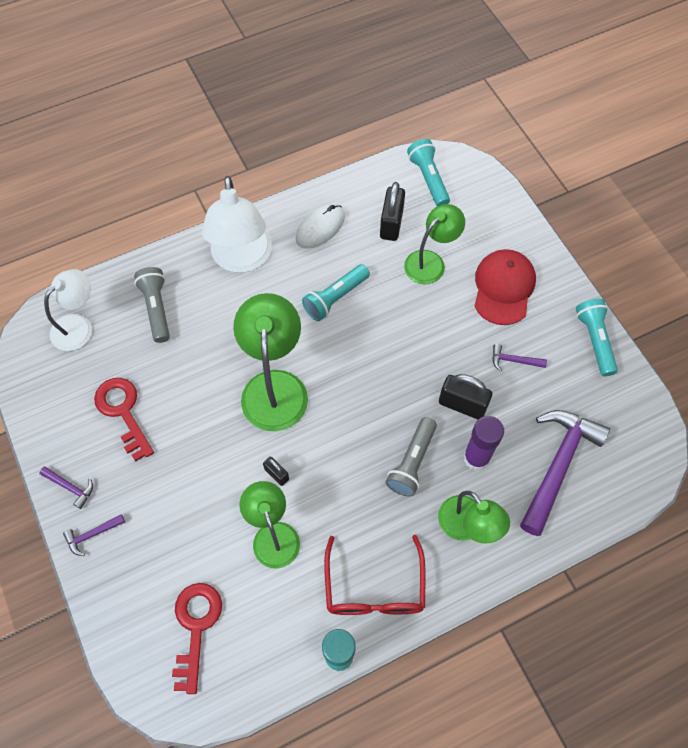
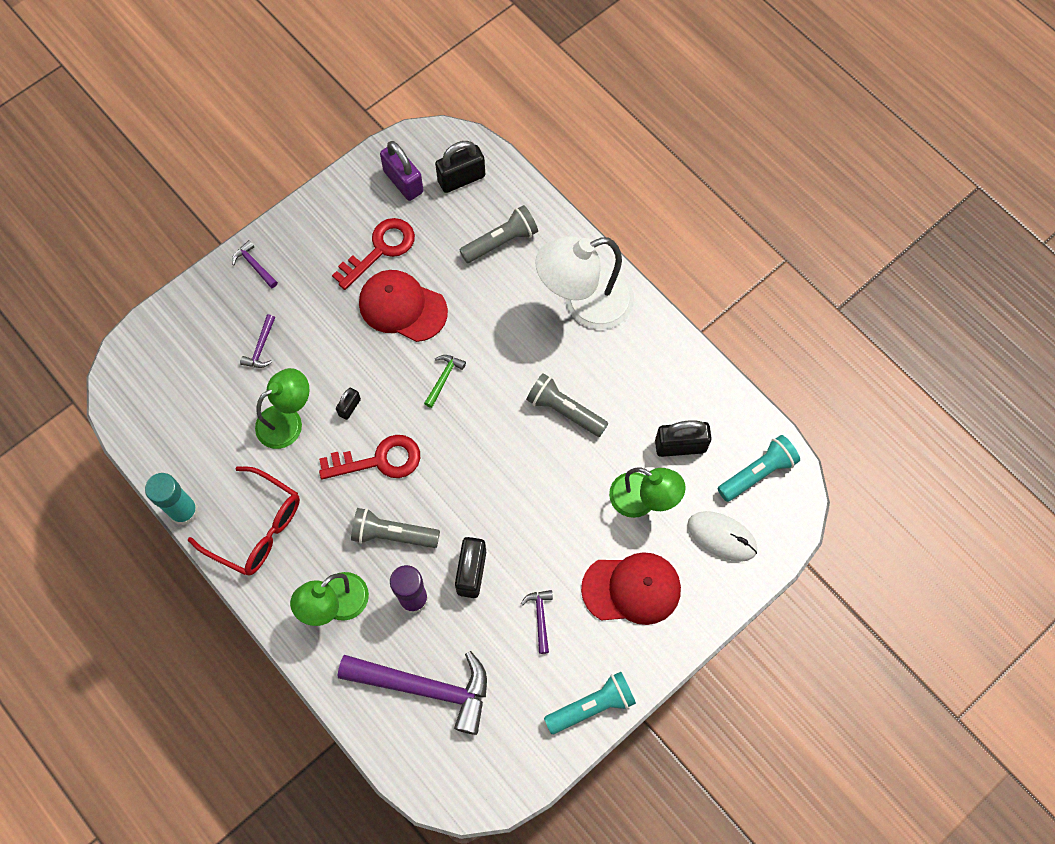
camera: 75 degrees right, 5 degrees up
purple hammer [39,467,93,509] -> purple hammer moved to [240,314,275,368]
white lamp [44,269,92,351] -> black padlock [435,141,485,193]
red key [172,583,222,694] -> red key moved to [319,435,420,479]
green lamp [233,293,308,431] -> green hammer [424,355,466,408]
white mouse [296,204,345,249] -> white mouse moved to [687,511,757,562]
turquoise flashlight [302,264,370,321] -> grey flashlight [526,373,609,437]
red glasses [324,535,425,615] -> red glasses turned 135 degrees counterclockwise [188,466,300,576]
none -> red cap [359,270,448,342]
none -> purple padlock [380,141,423,201]

